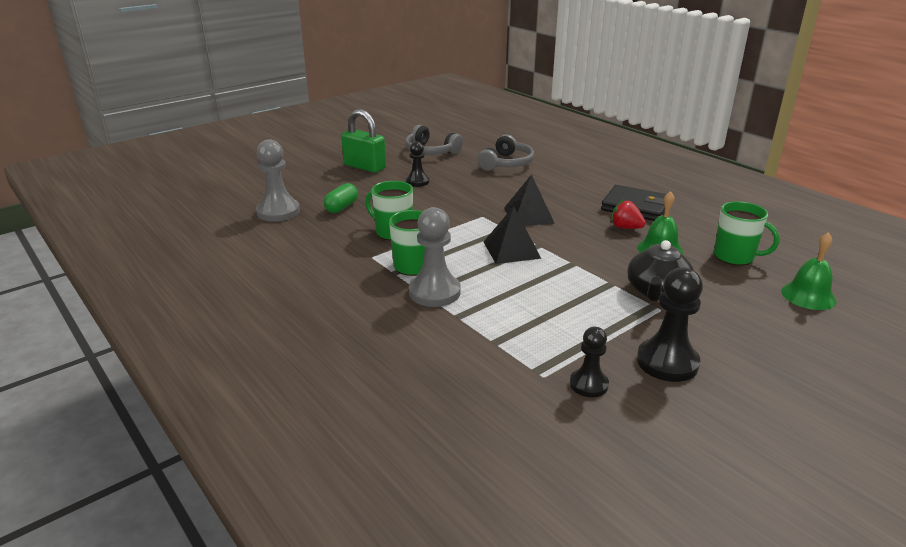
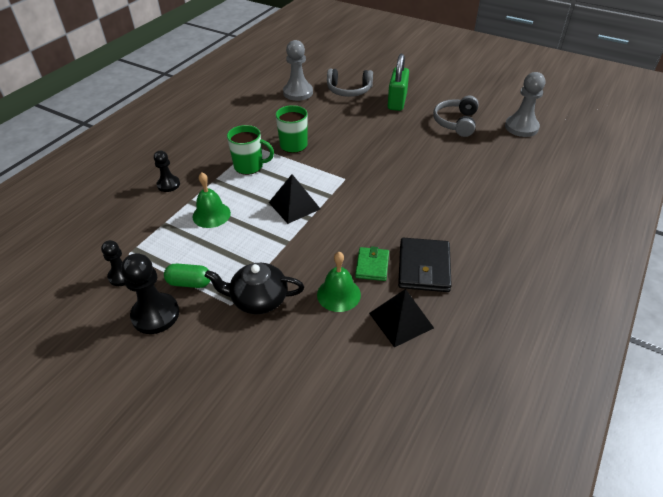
camera: 70 degrees right, 15 degrees up
green capsule [323,183,358,213] -> green capsule moved to [164,264,211,288]
black pawn [406,141,429,187] -> black pawn moved to [154,151,180,192]
grey pawn [409,207,461,307] -> grey pawn moved to [505,72,545,137]
grey headphones [477,134,534,171] -> grey headphones moved to [327,68,373,97]
black pyramid [504,174,555,226] -> black pyramid moved to [369,289,434,347]
red strawberry [611,199,646,229] -> green wallet [355,246,389,281]
green mug [714,201,780,265] -> none
green bell [781,232,837,310] -> green bell moved to [192,172,231,228]

